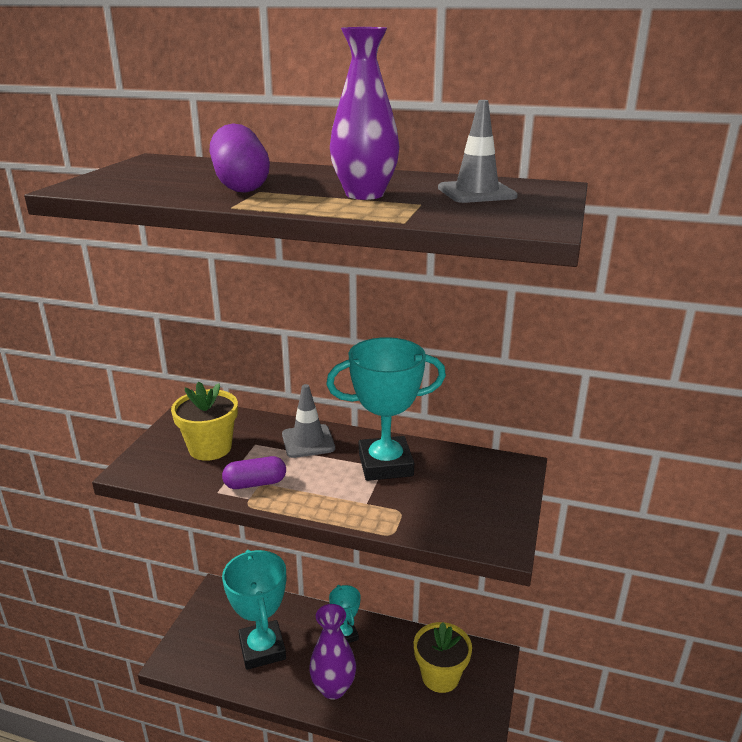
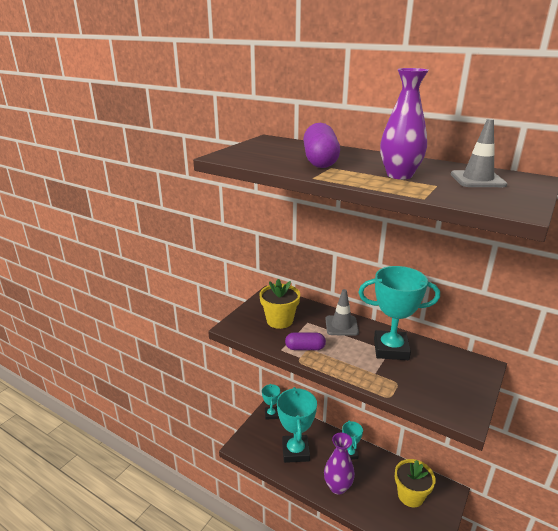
camera: 15 degrees right, 0 degrees up
none -> turquoise trophy [262,384,280,420]

